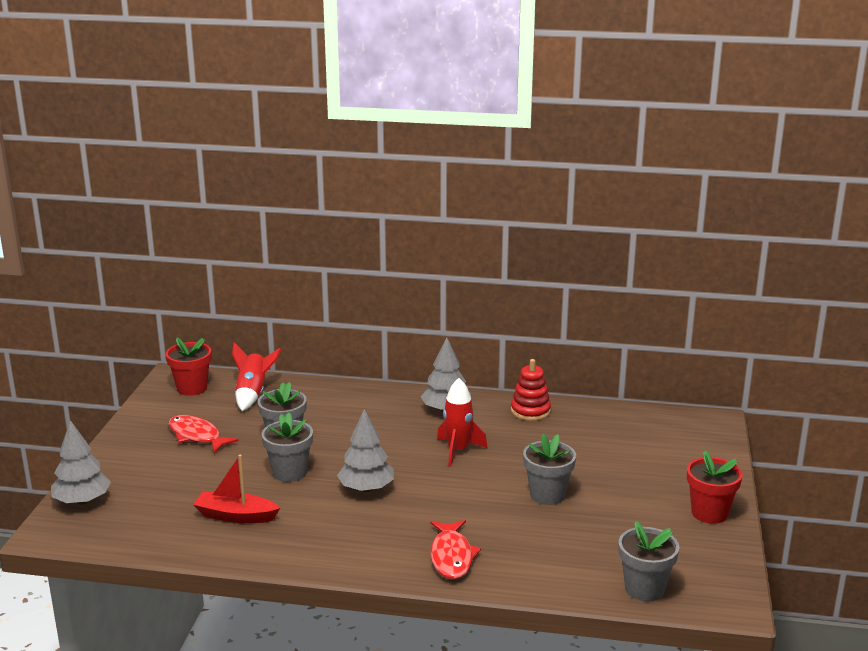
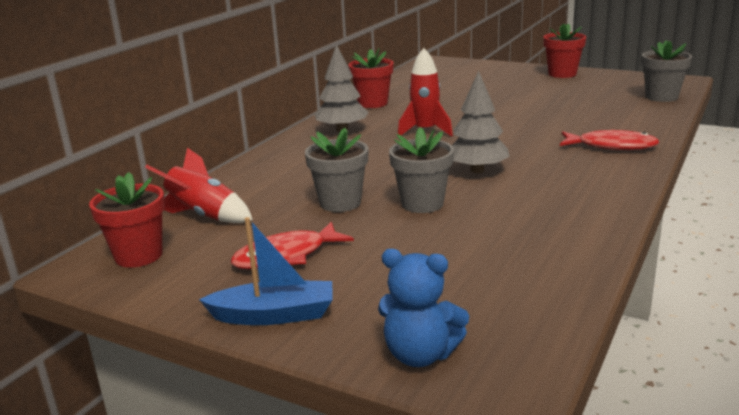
camera: 70 degrees left, 0 degrees up
grey tree [51,420,111,505] -> blue teddy bear [378,249,469,367]
red boat [193,455,280,523] -> none
red stacking toy [511,359,551,421] -> red flower pot [349,48,394,108]
grey flower pot [523,433,576,505] -> none
none -> blue boat [199,217,332,325]

